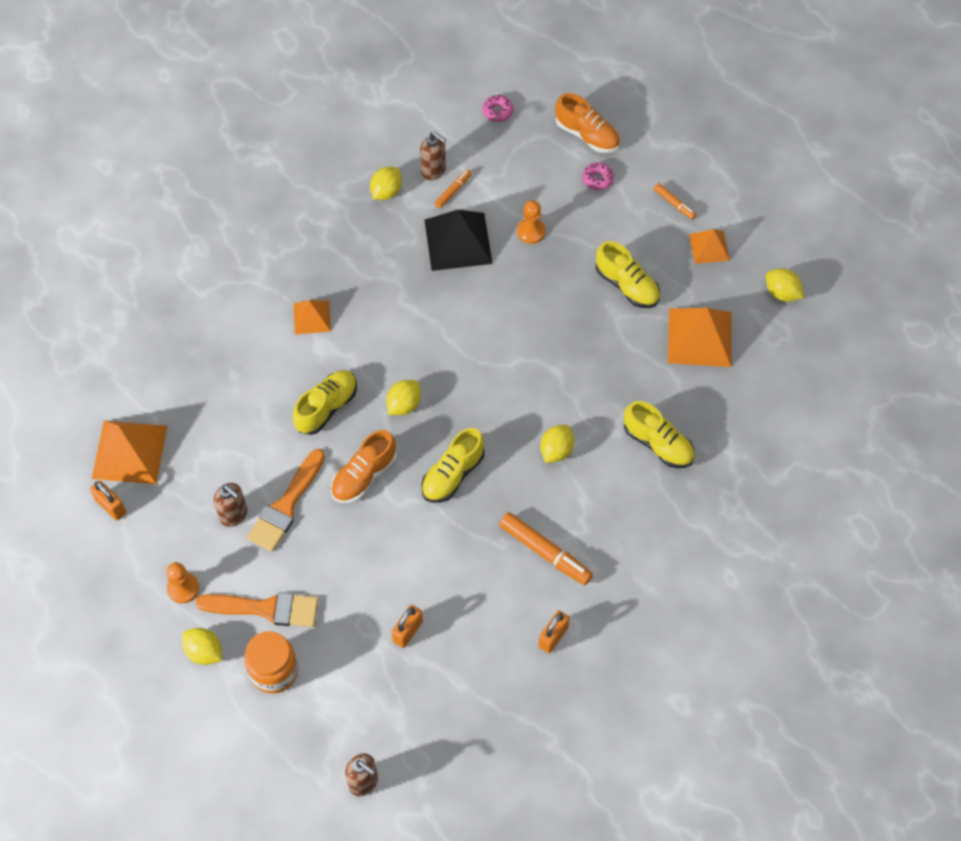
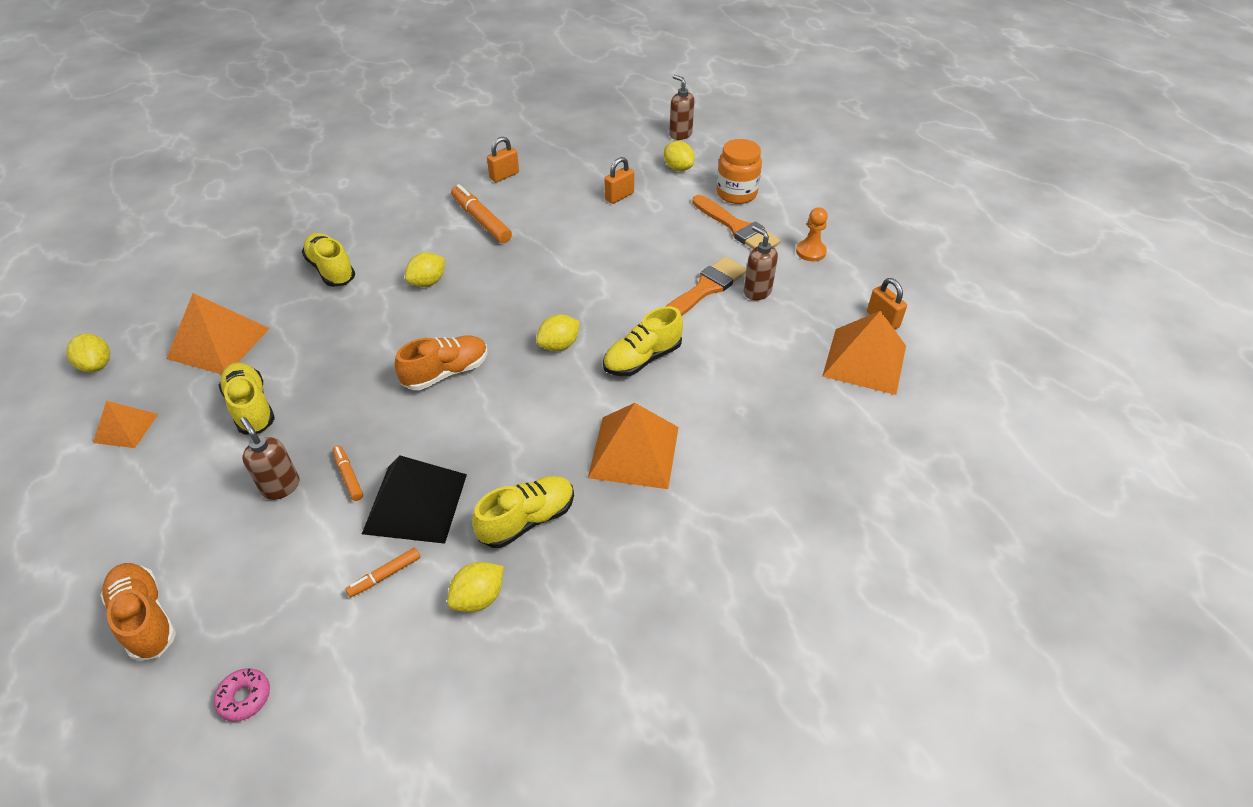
camera: 165 degrees left, 15 degrees down
yellow lemon [182,628,222,665] -> yellow lemon moved to [664,141,695,171]
orange brush [195,592,318,627] -> orange brush turned 150 degrees counterclockwise [692,195,781,249]
orange pyramid [293,300,331,334] -> orange pyramid [588,403,679,489], size x1.74
orange shoe [331,430,397,503] -> orange shoe moved to [395,335,488,390]
brown soap dispenser [420,131,446,180] -> brown soap dispenser moved to [240,417,299,500]
yellow shoe [421,428,484,502] -> yellow shoe moved to [472,476,574,548]
orange pawn [517,200,546,244] -> none
pink donut [582,162,614,190] -> none
orange marker [654,183,696,220] -> orange marker moved to [333,445,363,501]

